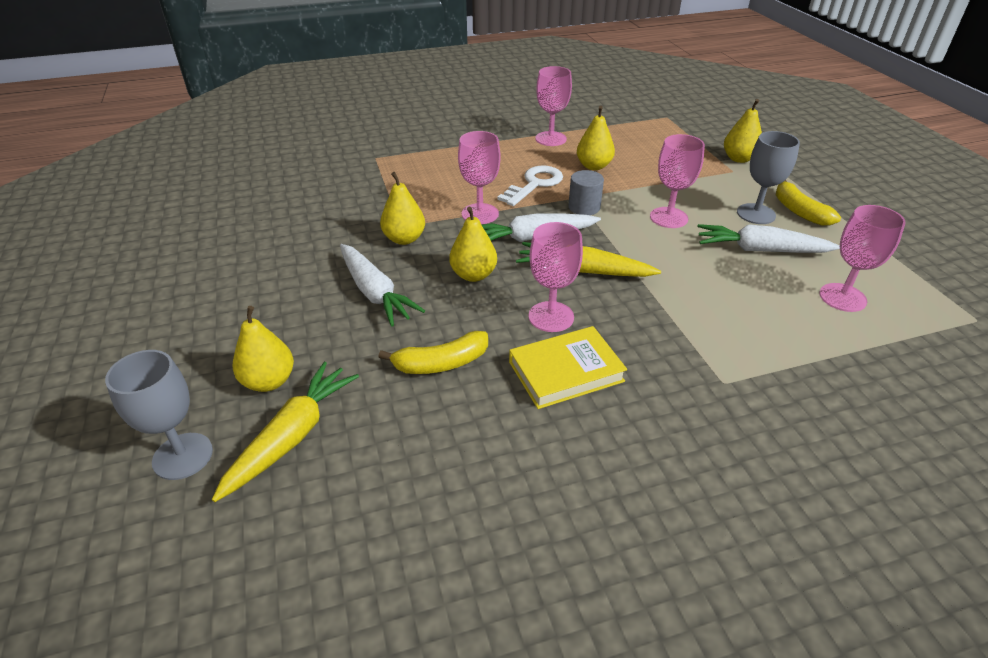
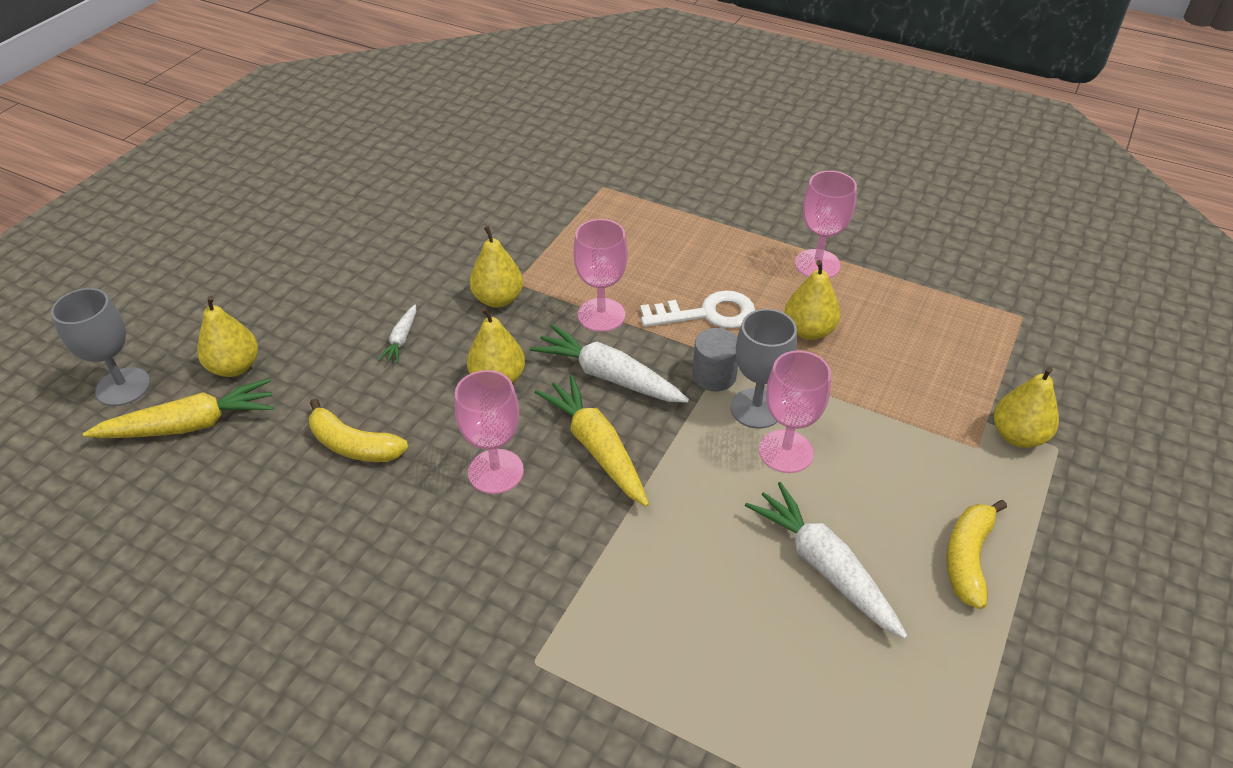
camera: 45 degrees right, 5 degrees up
white carrot [340,244,425,326] -> white carrot [378,305,416,363], size x0.51
yellow book [509,326,627,409] -> none
grey goblet [737,131,800,224] -> grey goblet moved to [730,309,797,429]
pink goblet [819,205,906,312] -> none

